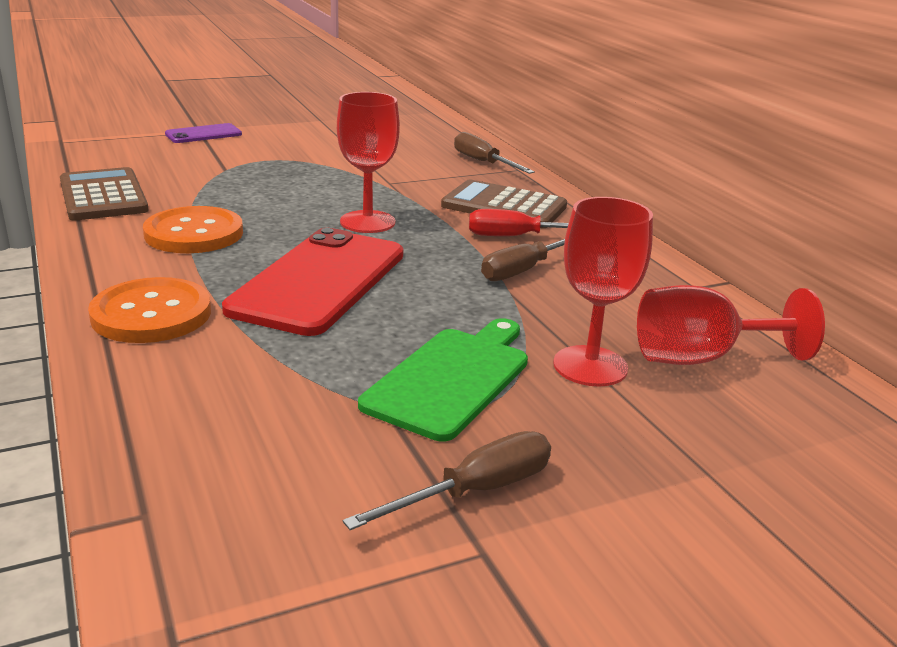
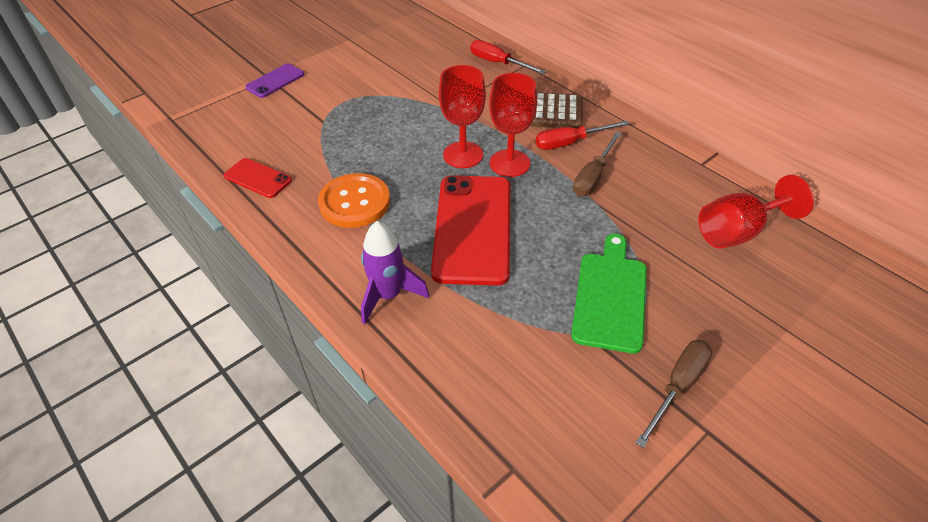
camera: 15 degrees left, 20 degrees up
brown calculator [60,167,149,221] -> red phone [224,158,292,198]
orange button [88,277,211,343] -> purple rocket [361,221,429,324]
brown screwdriver [454,132,535,174] -> red screwdriver [471,40,546,74]
red goblet [553,197,653,386] -> red goblet moved to [489,73,537,177]

